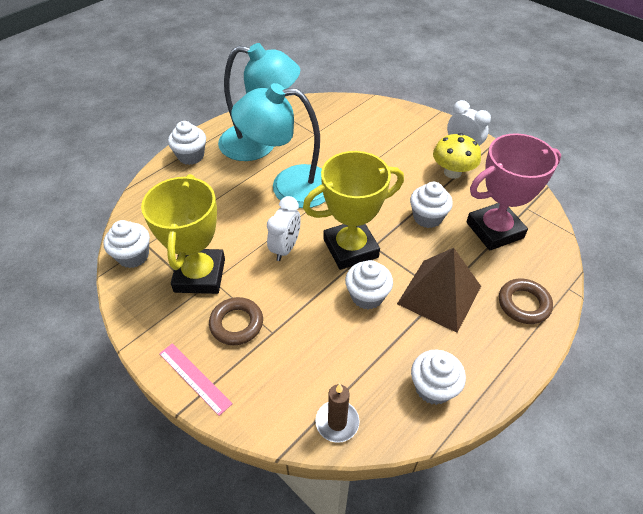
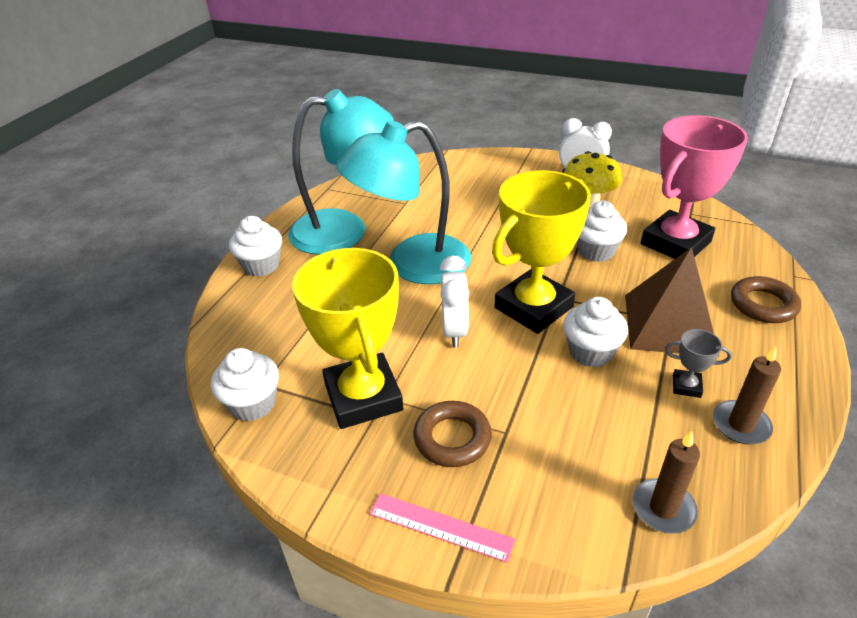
camera: 20 degrees left, 10 degrees down
white cupcake [411,350,466,405] -> brown candle [713,346,781,445]
none -> grey trophy [665,329,732,398]

